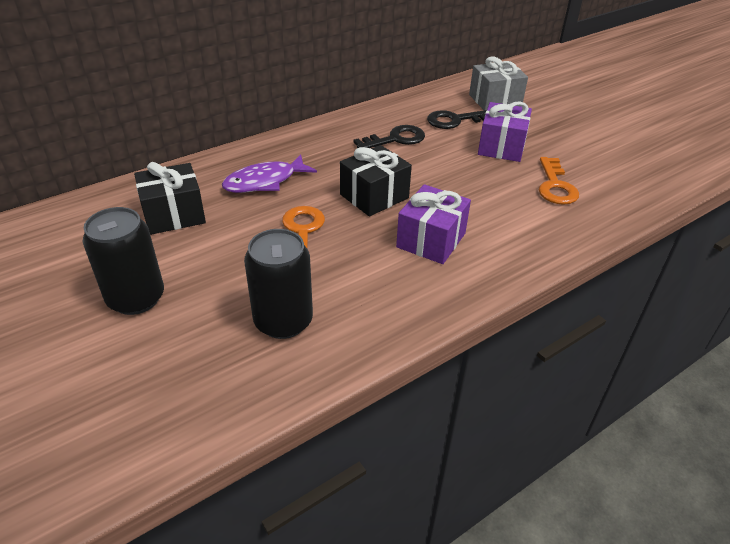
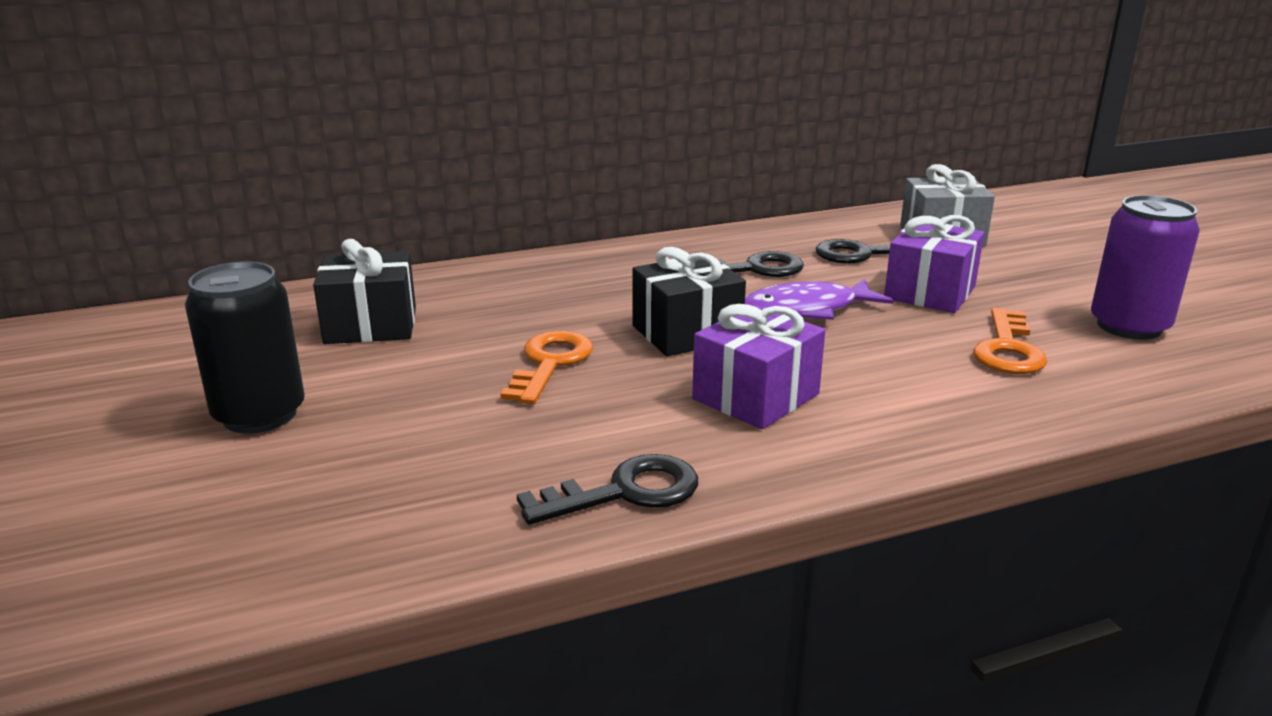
camera: 15 degrees right, 15 degrees down
purple fish [222,154,317,193] -> purple fish moved to [745,279,893,320]
black can [244,229,313,339] -> none
none -> black key [517,454,698,525]
none -> purple can [1091,195,1200,340]

